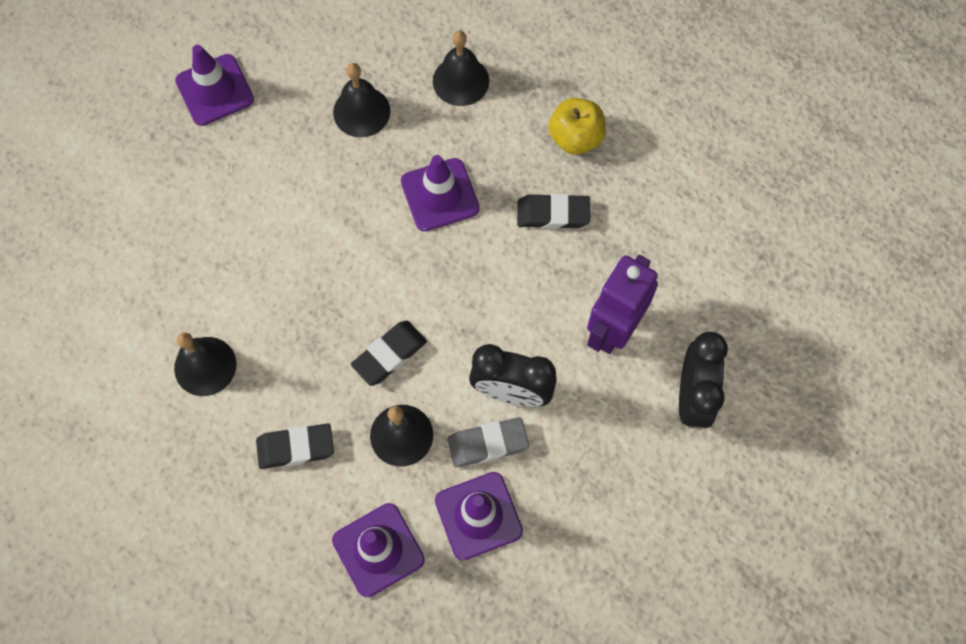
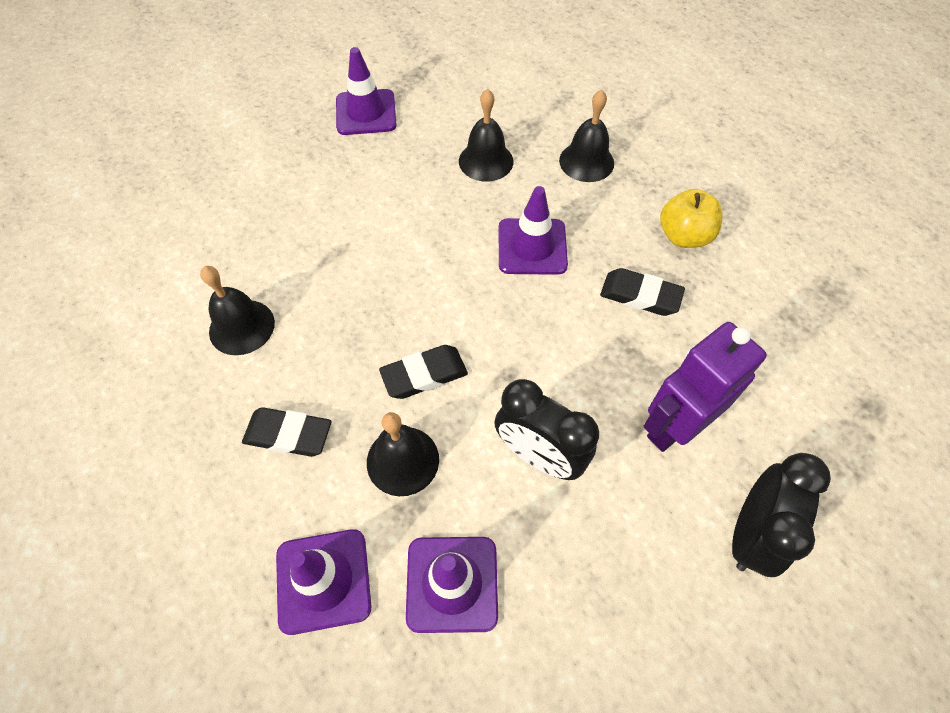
camera: 20 degrees right, 10 degrees down
grey eraser [448,417,529,467] -> none

